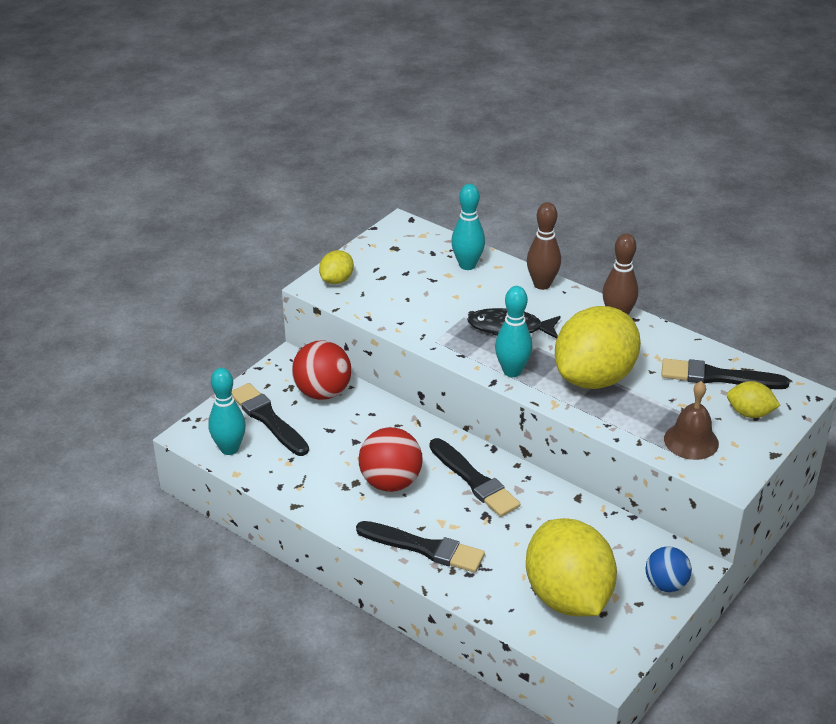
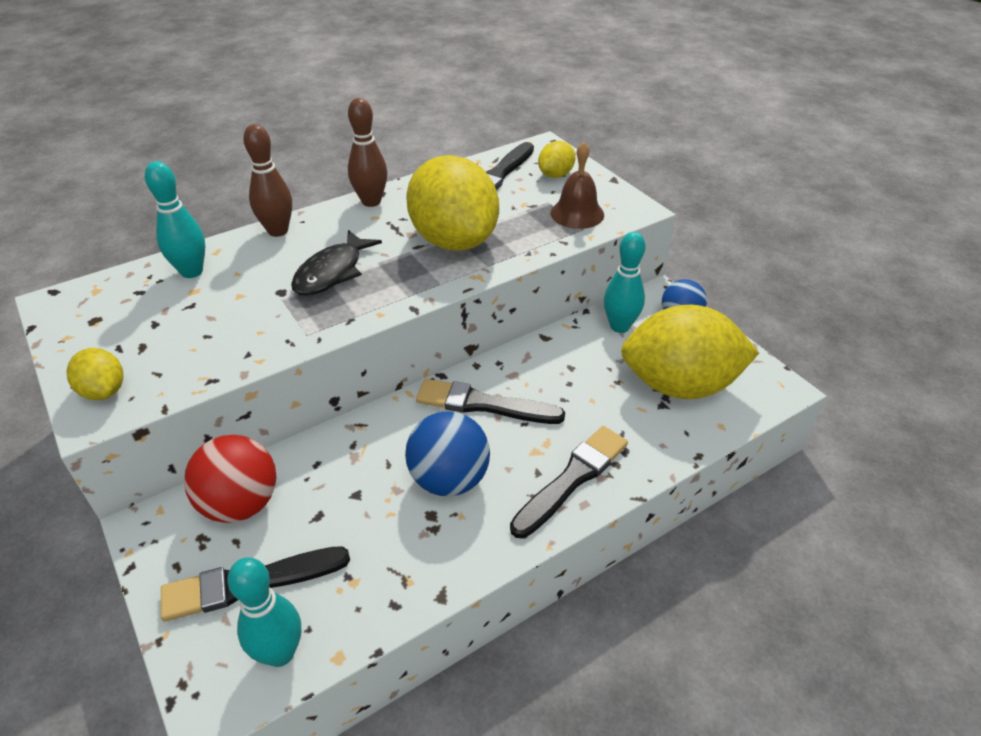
camera: 70 degrees left, 5 degrees up
red ball [358,427,423,492] -> blue ball [405,411,490,497]
black brush [430,438,520,517] -> black brush turned 150 degrees counterclockwise [416,379,565,424]
turquoise bowling pin [495,286,532,377] -> turquoise bowling pin moved to [604,232,645,333]

